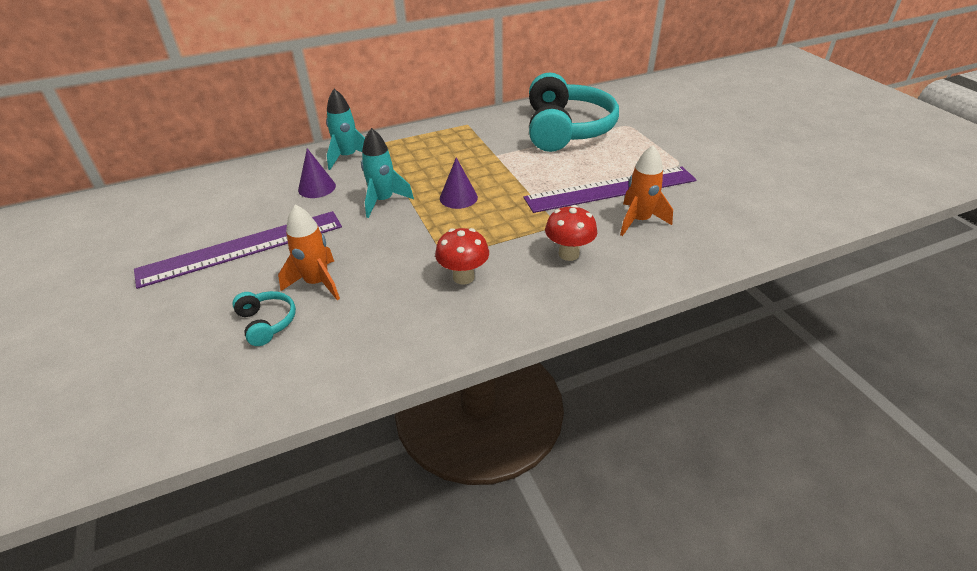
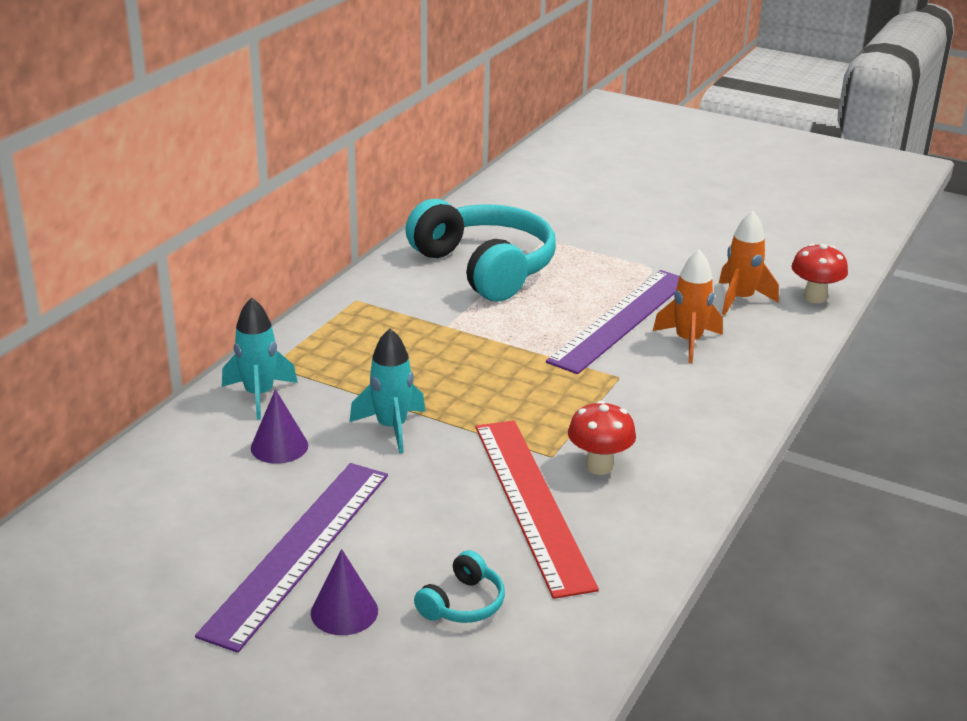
camera: 40 degrees left, 10 degrees down
turquoise headphones [232,291,296,346] -> turquoise headphones turned 105 degrees clockwise [414,550,505,623]
orange rocket [278,205,340,301] -> orange rocket moved to [719,211,779,315]
purple cone [440,157,478,209] -> purple cone moved to [311,549,378,635]
red mushroom [545,205,597,261] -> red mushroom moved to [791,243,848,303]
none -> red ruler [475,420,599,599]

